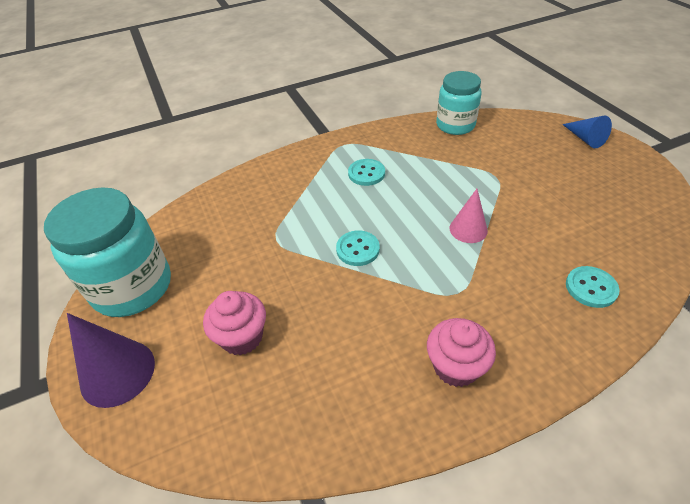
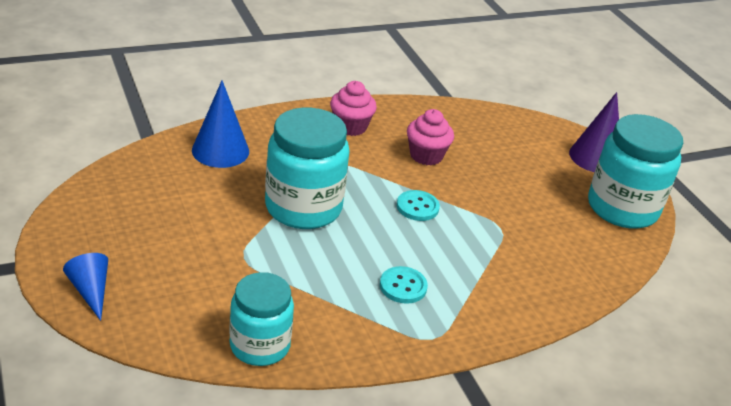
camera: 175 degrees right, 10 degrees down
pink cupcake [203,291,266,355] -> pink cupcake moved to [407,109,454,165]
pink cone [450,189,488,243] -> turquoise jar [265,108,350,229]
turquoise button [566,266,620,308] -> blue cone [192,81,249,168]

